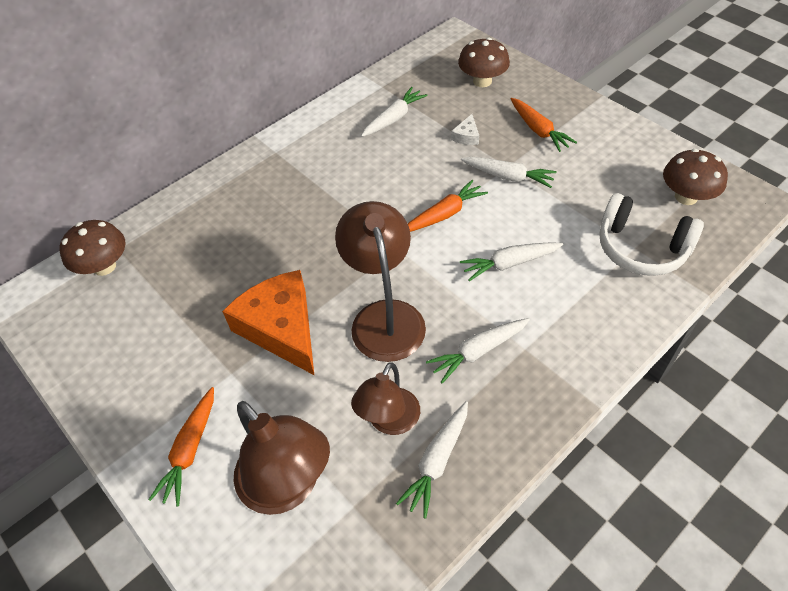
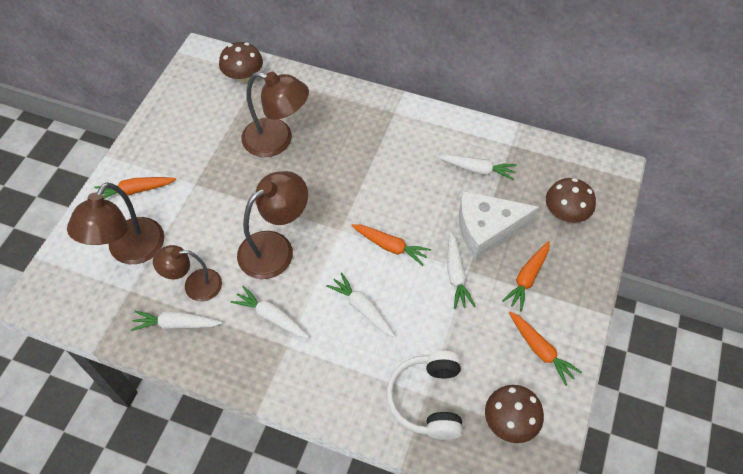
camera: 60 degrees right, 5 degrees up
orange cheese [222,270,314,375] -> none
white cheese [451,114,479,145] -> white cheese [459,191,539,259], size x2.47
none -> brown lamp [241,71,309,157]
none -> orange carrot [509,311,582,386]

